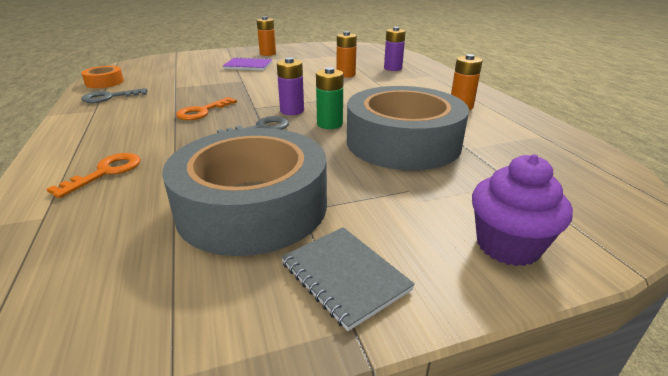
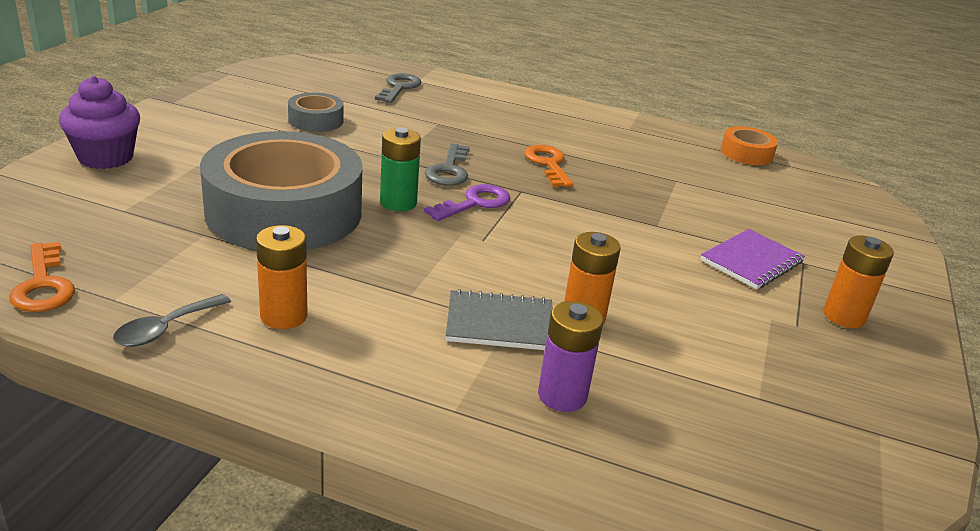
camera: 125 degrees right, 0 degrees up
orange key [47,153,141,198] -> orange key moved to [9,242,75,312]
grey key [81,88,147,103] -> grey key moved to [375,73,422,103]
grey tape [162,128,327,256] -> grey tape [288,93,344,132], size x0.43
purple battery [277,57,304,115] -> purple key [424,184,510,221]
grey notebook [281,227,415,331] -> grey notebook moved to [446,289,552,350]
none -> grey spoon [113,294,231,347]

